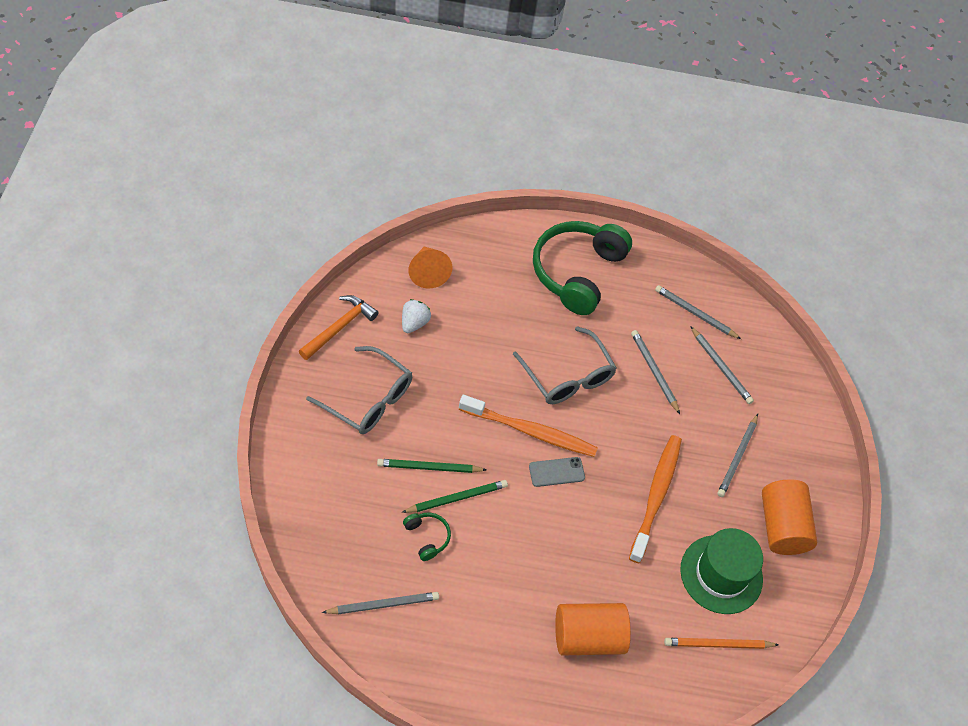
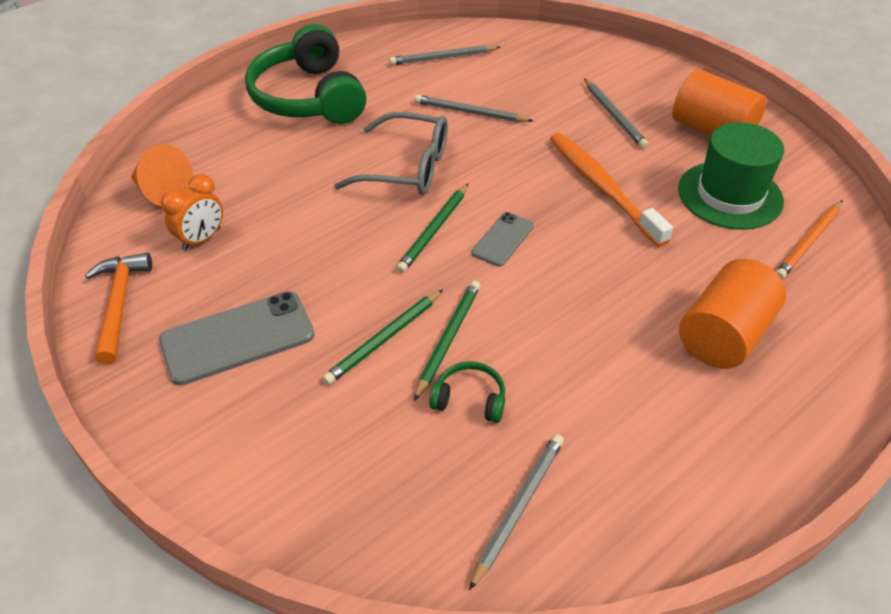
camera: 40 degrees left, 10 degrees down
grey glasses [306,346,412,434] -> grey phone [159,291,314,386]
white strawberry [402,299,431,333] -> orange clock [161,174,223,251]
orange toothbrush [459,395,598,457] -> green pencil [396,184,468,273]
grey pencil [690,326,754,404] -> none

